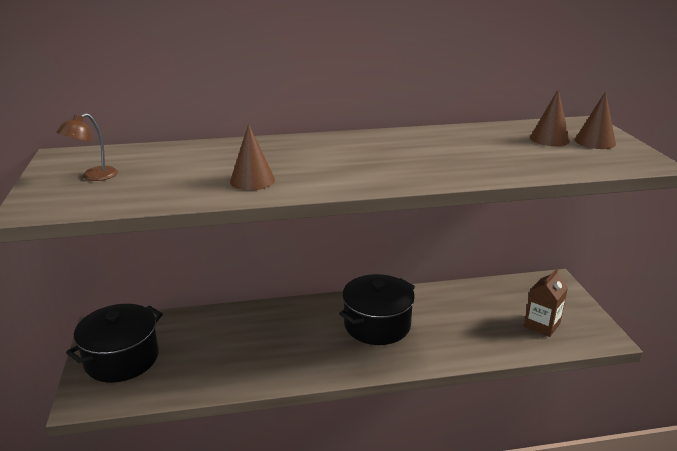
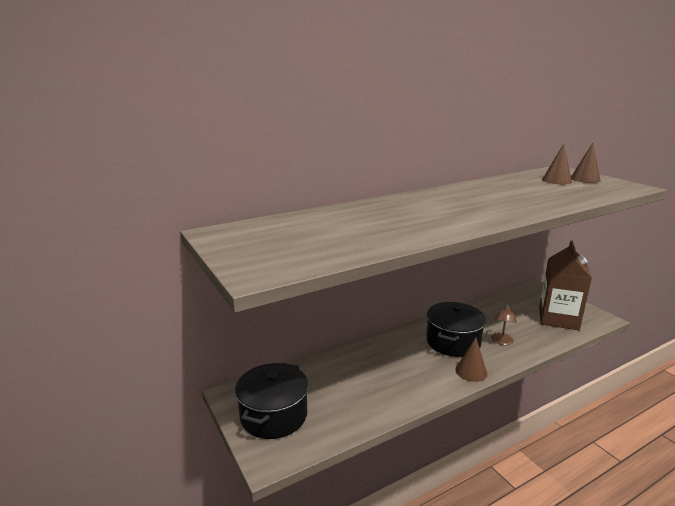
camera: 20 degrees left, 5 degrees down
brown lamp [56,113,118,181] -> brown lamp moved to [491,305,517,345]
brown cone [230,124,275,190] -> brown cone moved to [456,338,487,382]
brown carton [524,268,568,337] -> brown carton [539,240,592,330], size x1.74

